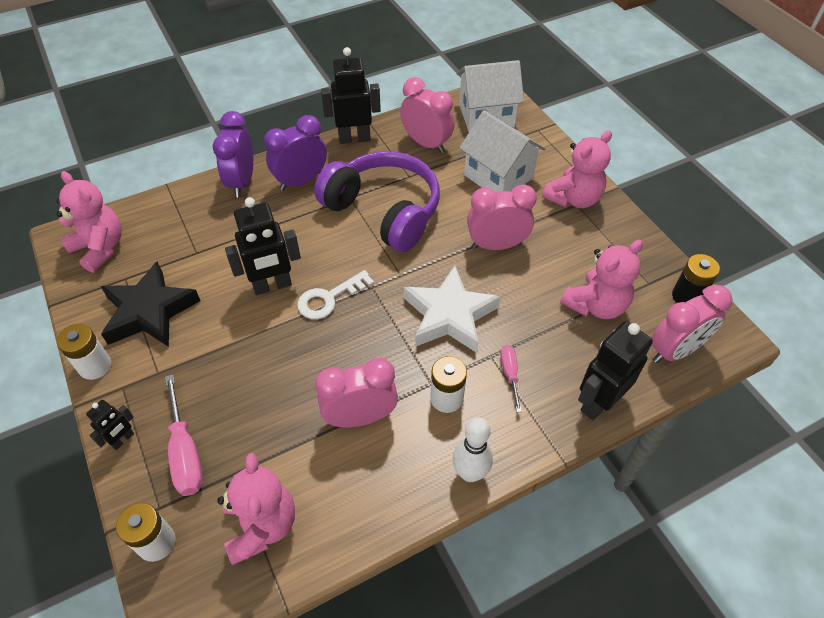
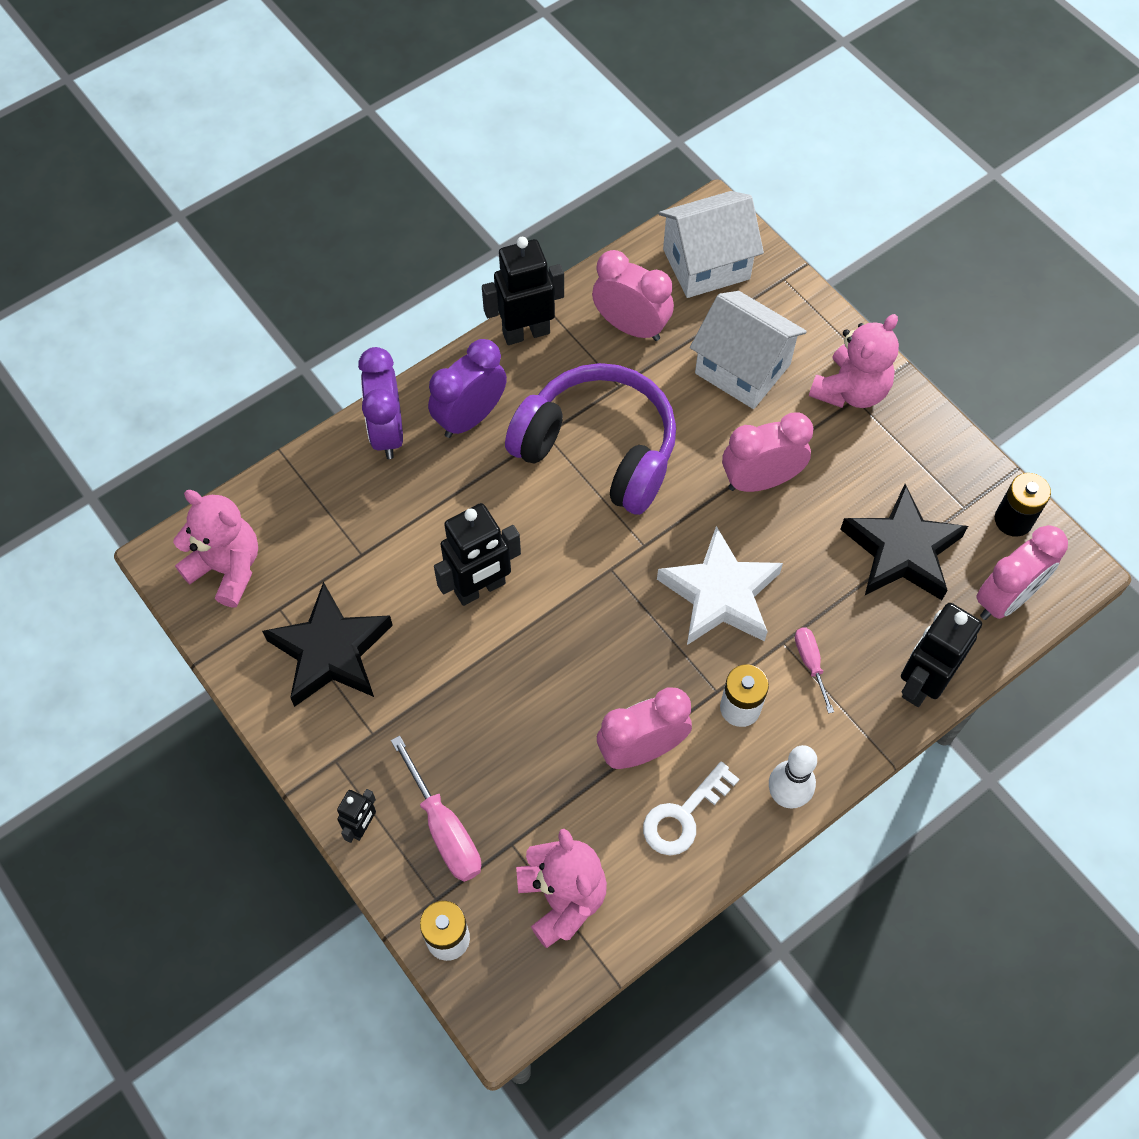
camera: 10 degrees left, 10 degrees up
white battery [57,324,111,380] -> none
white key [297,270,374,319] -> white key moved to [643,761,739,855]
pink teddy bear [560,240,643,319] -> black star [840,484,968,600]

